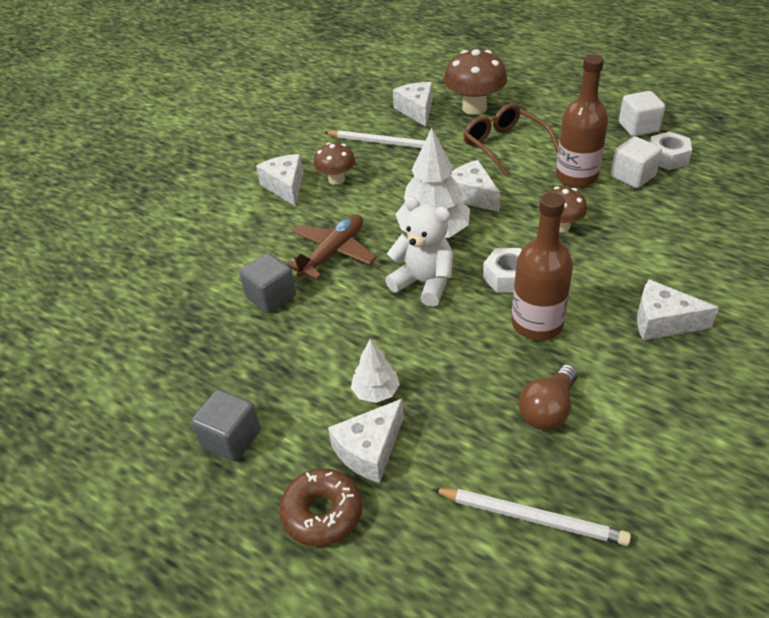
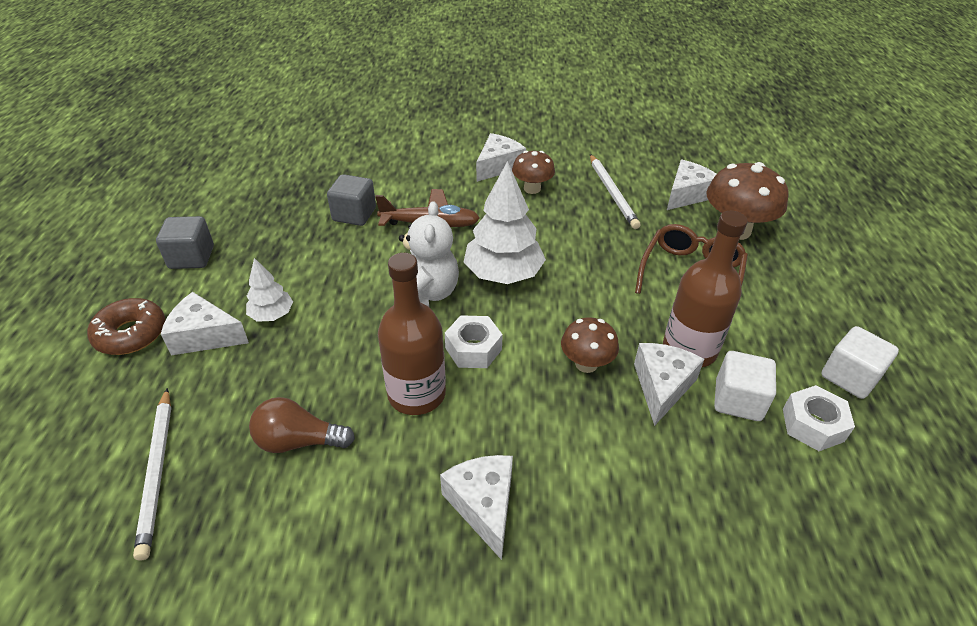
camera: 55 degrees right, 0 degrees up
white cheese [451,160,500,212] -> white cheese moved to [634,343,704,426]

